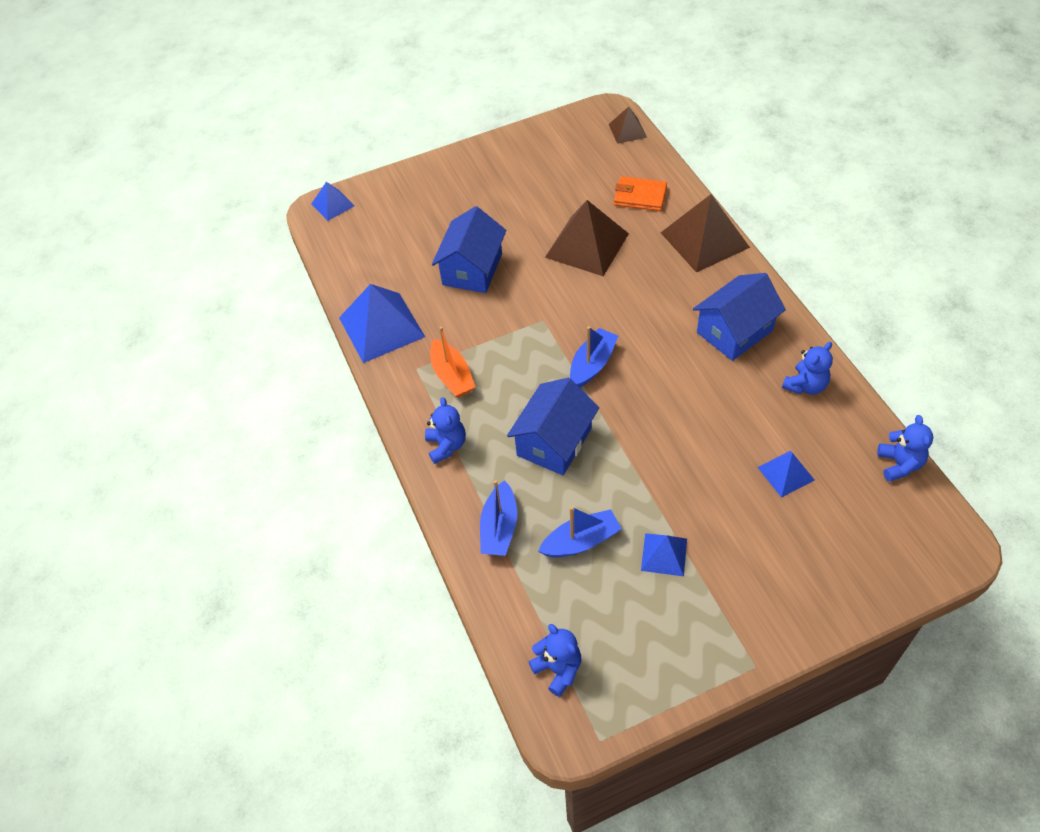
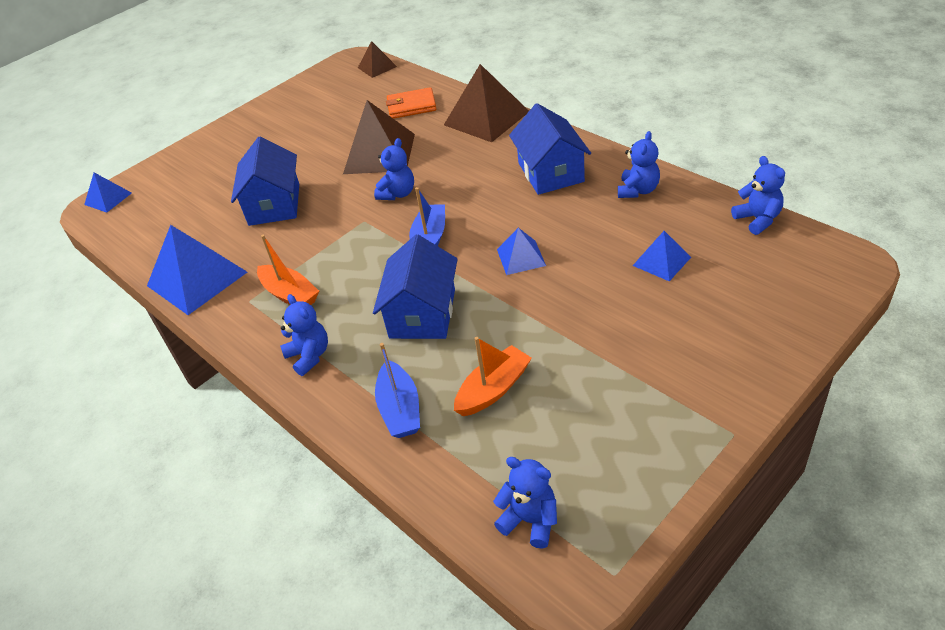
camera: 20 degrees left, 10 degrees down
blue boat [538,506,622,557] -> orange boat [454,337,532,416]
blue pyramid [641,533,687,576] -> blue pyramid moved to [497,228,546,275]
blue house [693,273,786,361] -> blue house turned 45 degrees counterclockwise [509,103,591,195]
none -> blue teddy bear [374,138,414,200]

